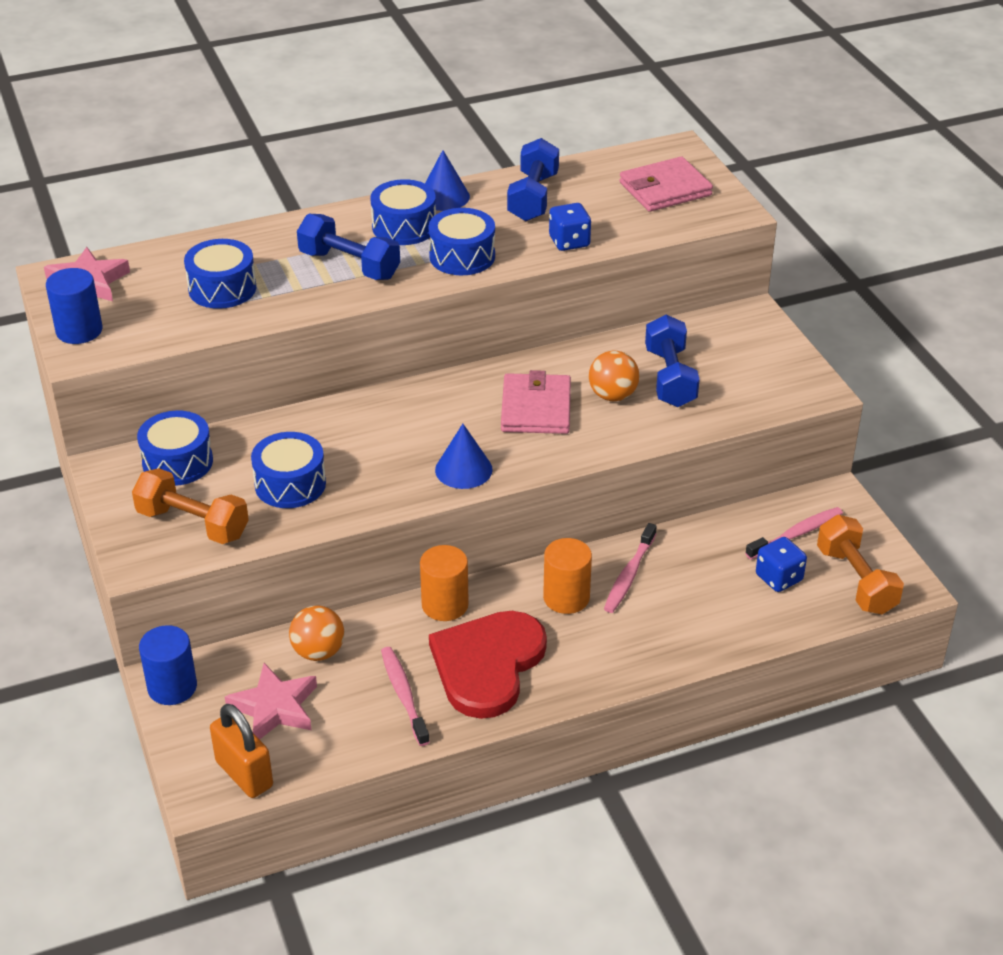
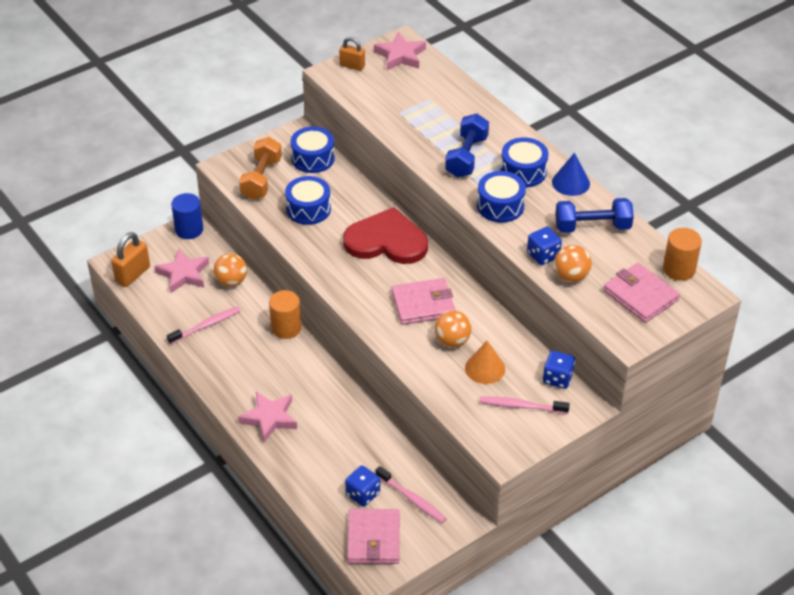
camera: 75 degrees right, 5 degrees up
blue cylinder [46,268,103,344] -> orange padlock [339,37,365,71]
blue drum [184,239,256,309] -> none
red heart [429,611,547,719] -> red heart moved to [343,207,428,264]
blue cone [435,424,493,489] -> none
orange cylinder [543,538,592,614] -> orange cylinder moved to [663,228,702,281]
pink toothbrush [604,523,657,613] -> pink toothbrush moved to [479,396,570,414]
blue dumbbell [645,315,700,407] -> orange cone [465,341,505,384]
orange dumbbell [817,515,904,615] -> pink wallet [347,509,400,564]
none -> pink star [238,392,297,443]
none -> blue dice [543,351,575,389]
none -> orange ball [554,245,592,282]

